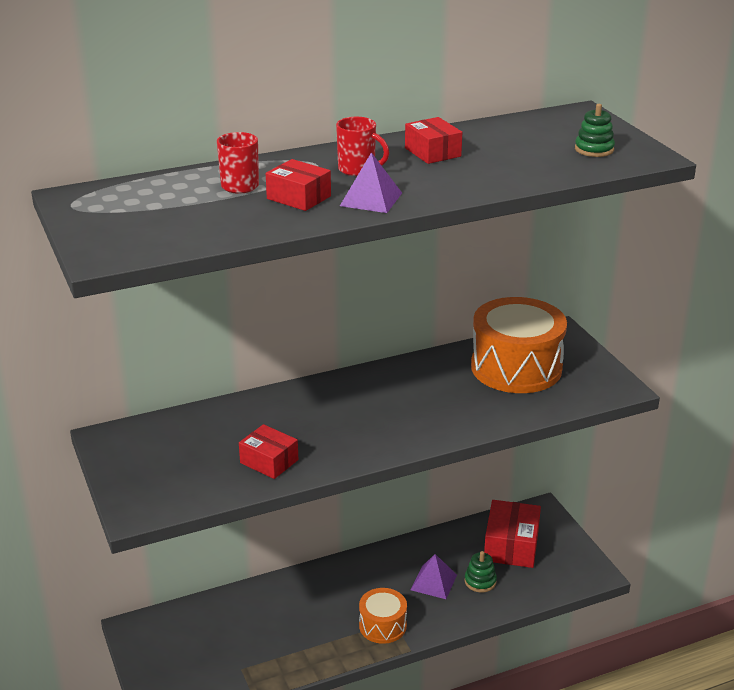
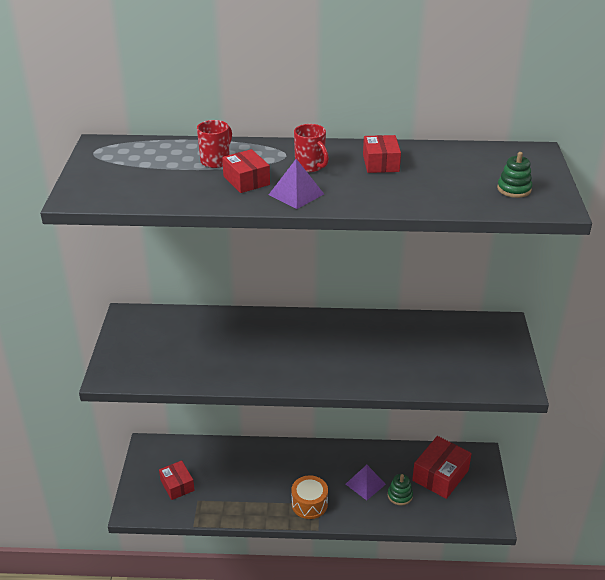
camera: 25 degrees right, 5 degrees up
red box [239,424,298,479] -> red box moved to [159,460,195,500]
orange drum [471,297,567,393] -> none

